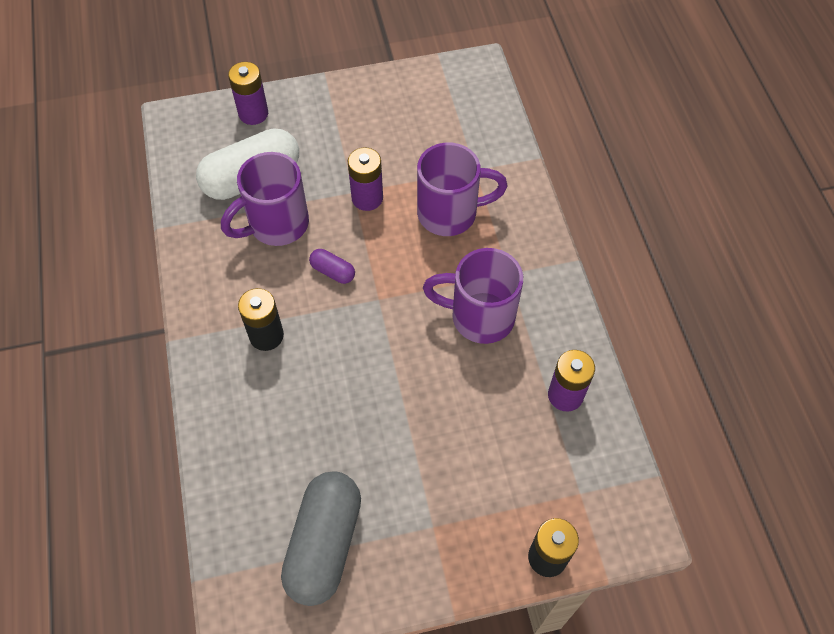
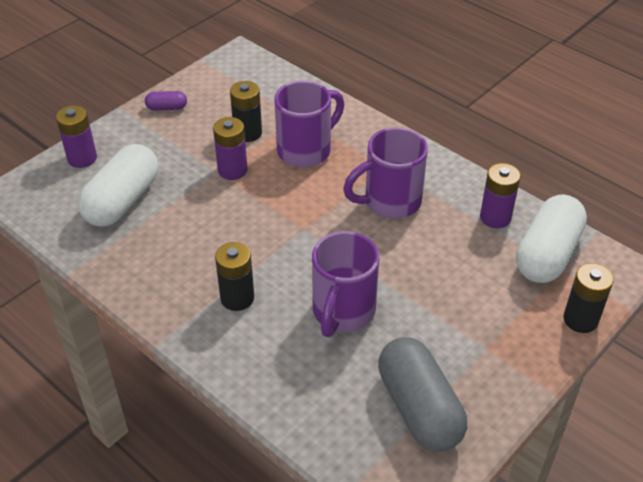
camera: 35 degrees left, 15 degrees down
purple mug [221,152,309,246] -> purple mug moved to [312,231,379,337]
purple capsule [309,249,355,284] -> purple capsule moved to [145,91,187,110]
none -> black battery [230,81,262,142]
none -> white capsule [516,195,587,283]

